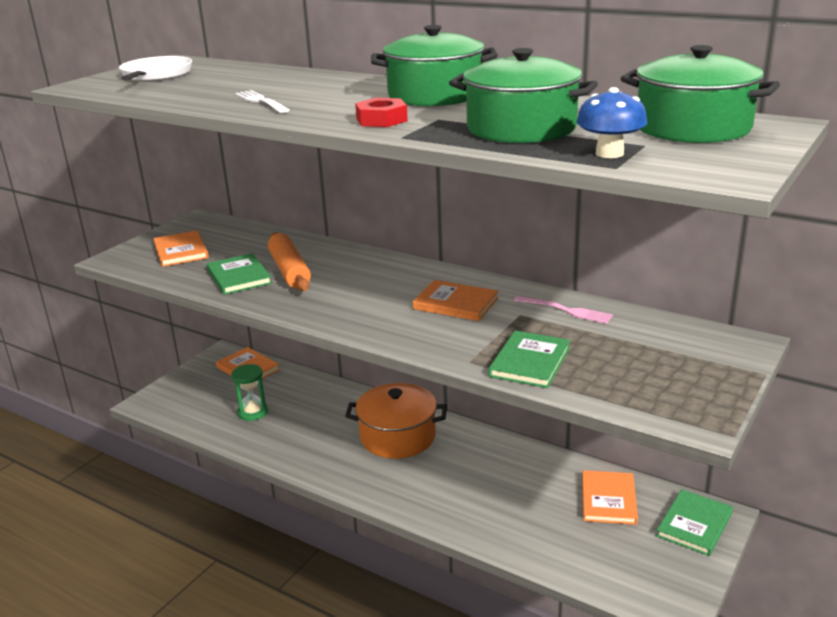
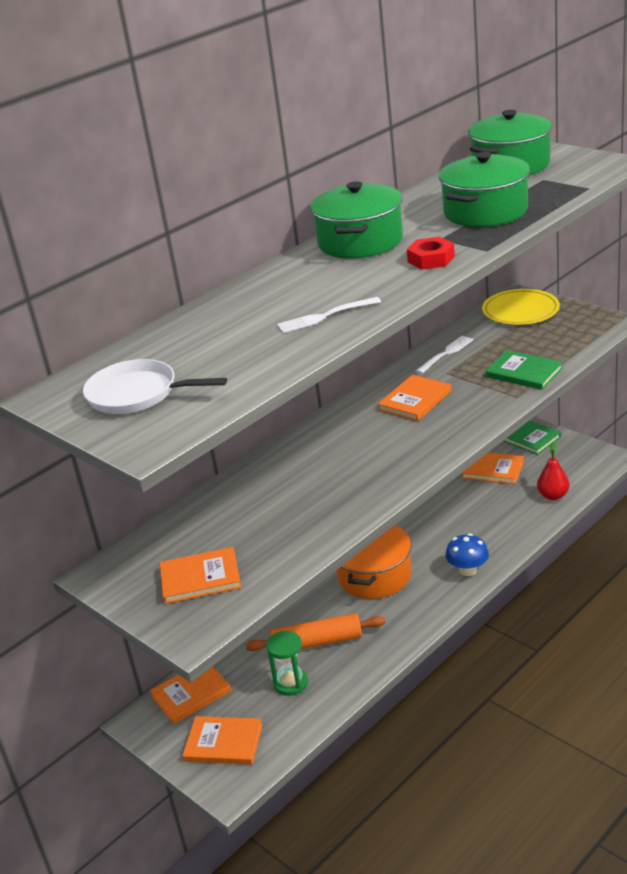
camera: 75 degrees left, 5 degrees up
green book [207,253,272,295] -> none
orange rolling pin [268,232,311,291] -> orange rolling pin moved to [246,613,386,651]
pink fork [514,296,613,324] -> white fork [416,336,474,374]
blue mushroom [577,87,647,158] -> blue mushroom moved to [445,533,489,576]
none -> orange book [182,716,263,765]
none -> yellow plate [482,289,560,325]
none -> red pear [537,442,570,500]

